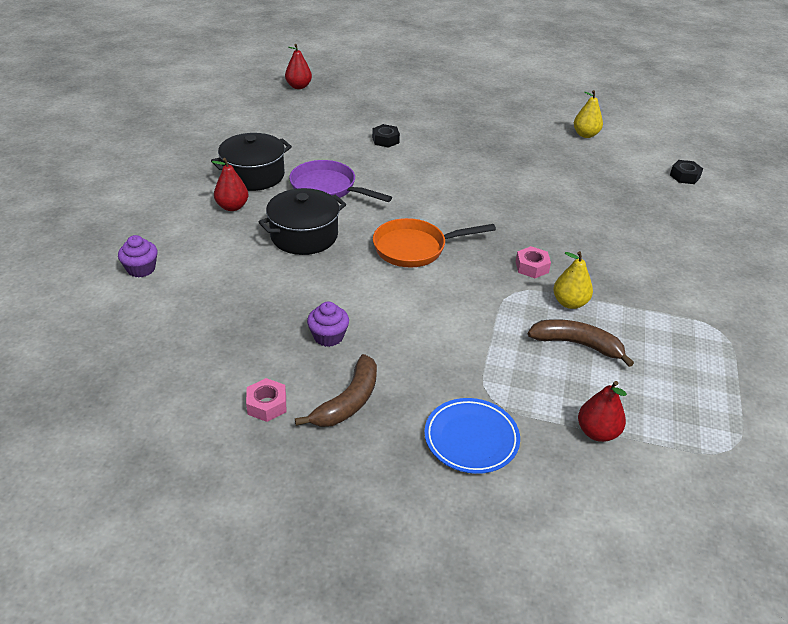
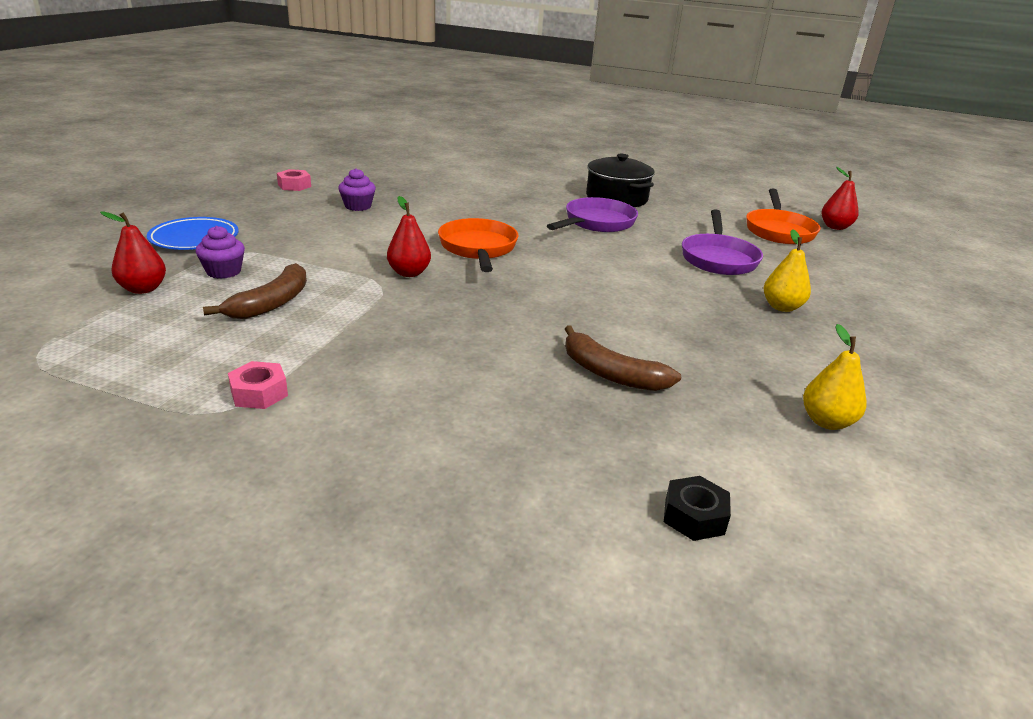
camera: 95 degrees right, 10 degrees down
purple cupcake [118,235,158,278] -> purple cupcake moved to [196,226,245,279]
red pear [212,158,248,211] -> red pear moved to [387,196,431,277]
black pot [259,188,346,255] -> none
brown banana [295,354,377,427] -> brown banana moved to [565,325,681,391]
black nut [372,124,400,148] -> purple pan [682,209,763,275]
pink nut [516,246,551,278] -> pink nut moved to [228,361,288,409]
yellow pear [553,251,593,309] -> yellow pear moved to [764,229,811,312]
none -> orange pan [746,188,821,244]

